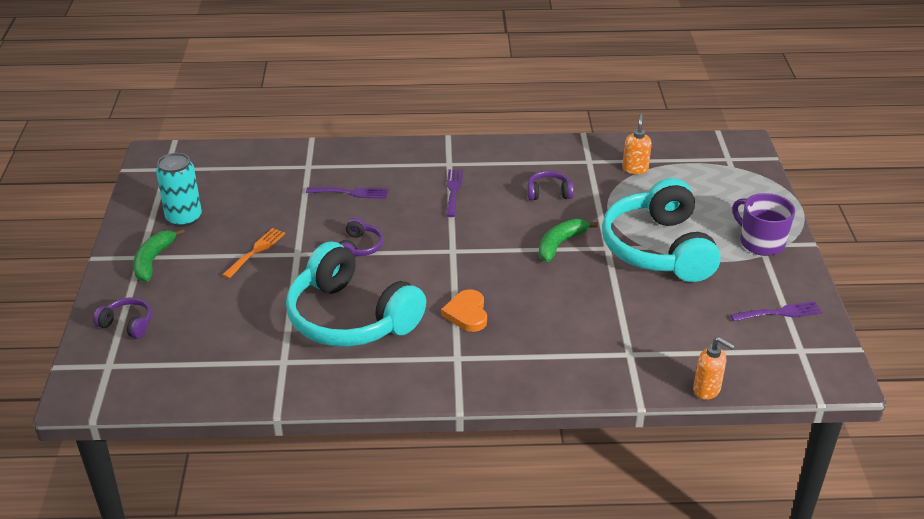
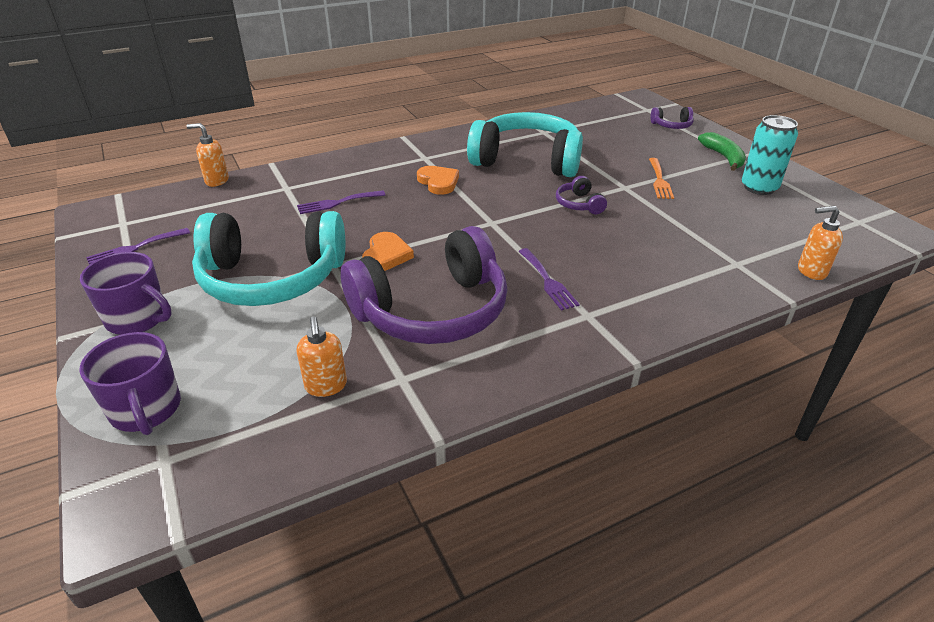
camera: 155 degrees right, 0 degrees up
purple fork [306,187,388,199] -> purple fork moved to [297,190,385,214]
purple headphones [527,171,574,200] -> purple headphones [341,226,508,344], size x2.44
green banana [539,219,599,262] -> orange heart [362,232,414,271]
turquoise headphones [602,178,721,282] -> turquoise headphones turned 120 degrees clockwise [192,211,345,306]
none -> purple mug [79,332,181,435]
none -> orange soap dispenser [798,206,843,280]

